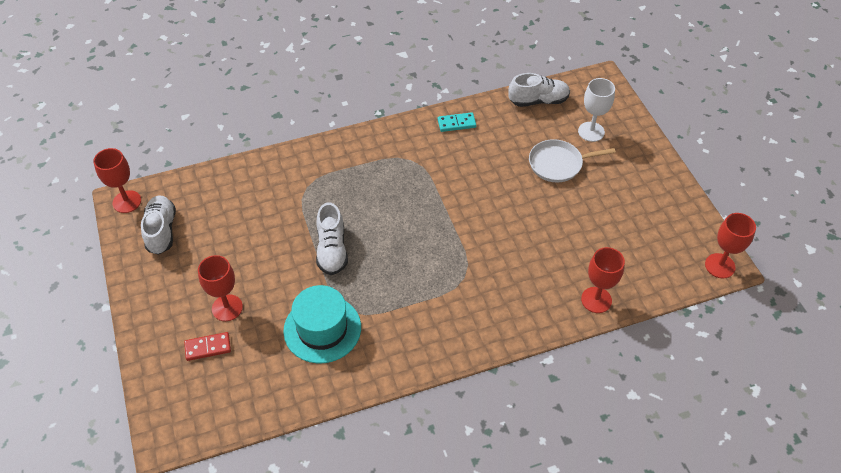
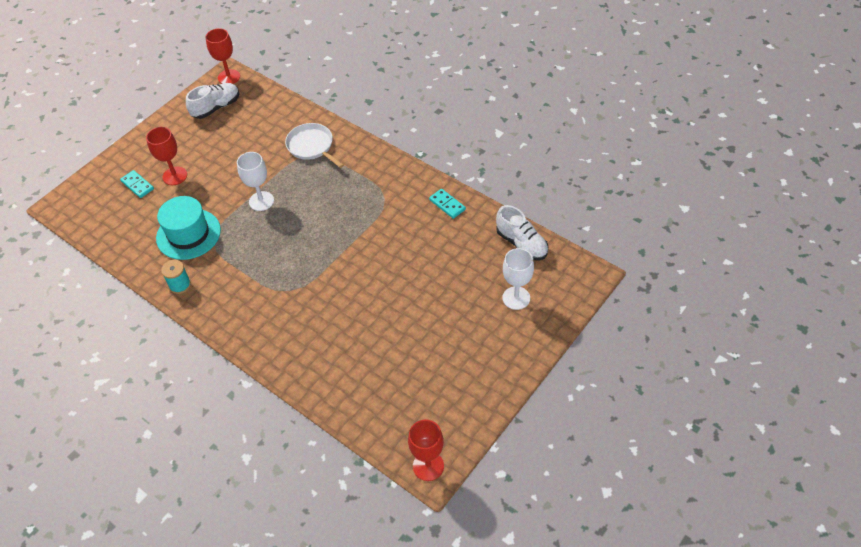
camera: 60 degrees right, 0 degrees up
red domino [184,332,231,361] -> turquoise domino [120,170,154,198]
white shoe [316,202,348,275] -> white goblet [237,152,274,211]
white pan [529,139,616,182] -> white pan moved to [285,123,344,168]
red goblet [581,247,625,313] -> none
none -> turquoise spool [161,260,191,294]

